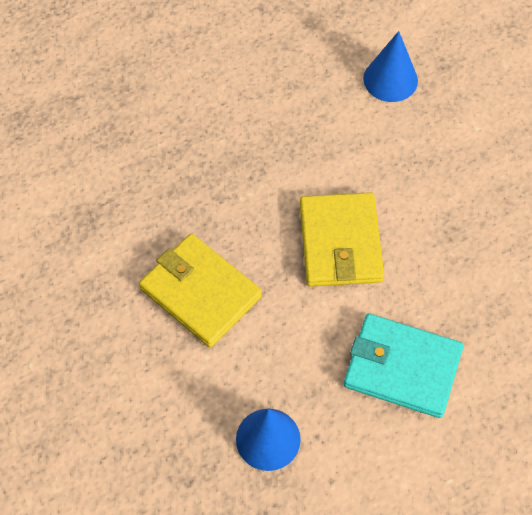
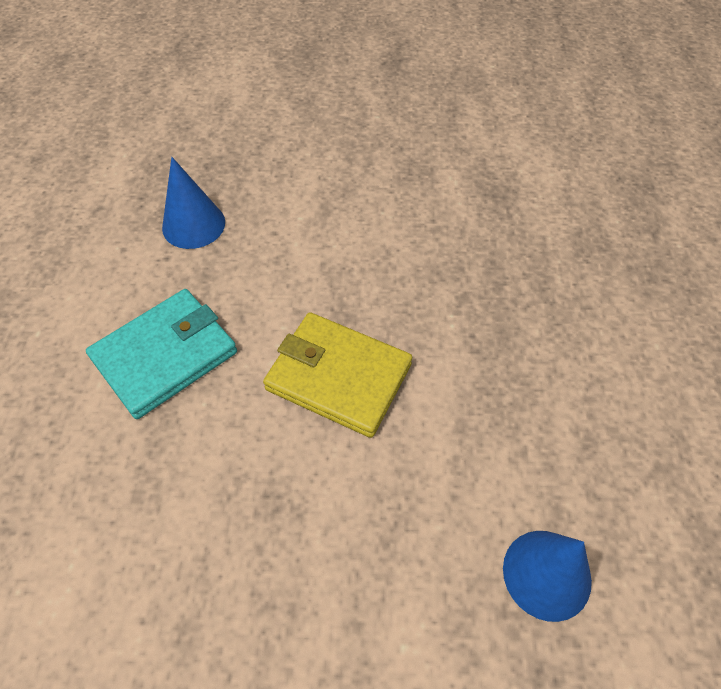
camera: 120 degrees right, 5 degrees down
yellow wallet [139,233,262,348] -> none

